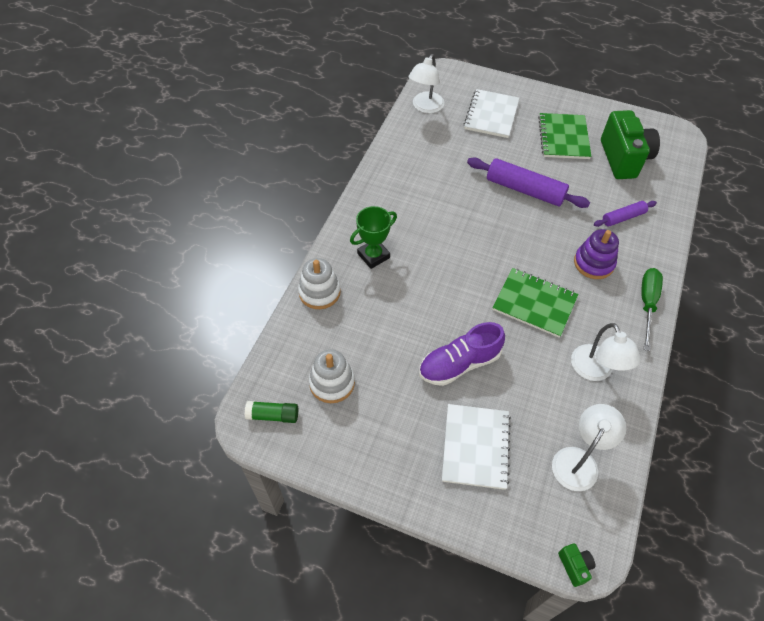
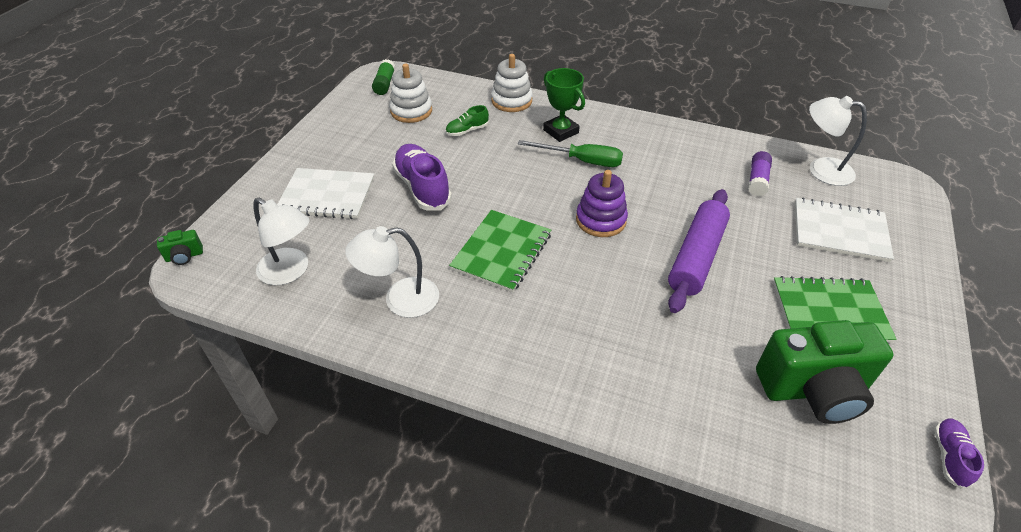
camera: 90 degrees right, 10 degrees down
purple stacking toy [574,229,619,279] -> purple stacking toy moved to [576,170,628,237]
purple rolling pin [594,201,657,227] -> none
green screwdriver [641,268,663,351] -> green screwdriver moved to [518,140,623,167]
none -> green shoe [446,105,489,136]
none -> purple glue stick [748,151,772,196]
none -> purple shoe [934,418,984,489]

